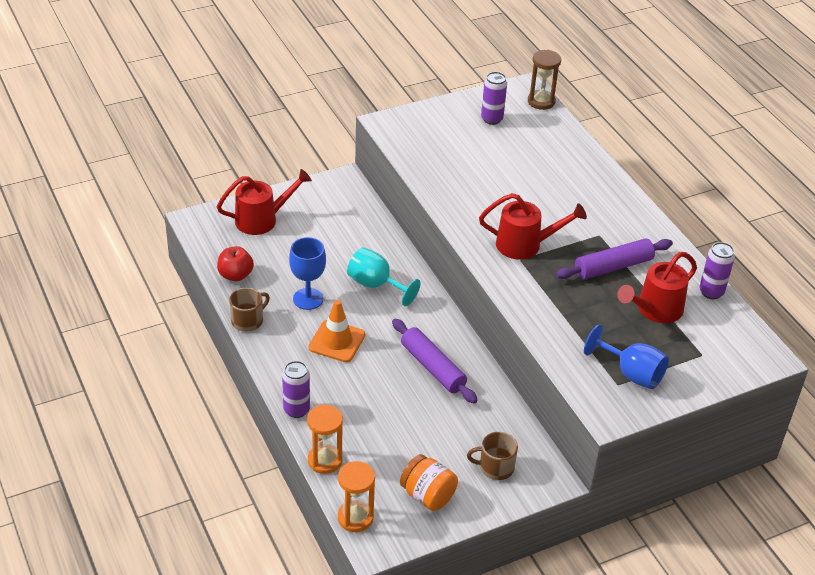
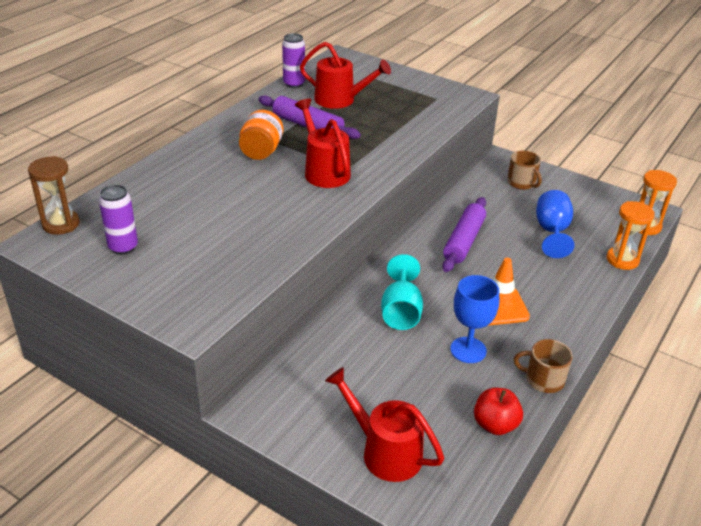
camera: 120 degrees left, 5 degrees down
purple can [282,361,310,418] -> none
orange jar [400,454,458,511] -> orange jar moved to [239,110,283,160]
blue goblet [584,324,669,389] -> blue goblet moved to [536,190,575,258]

